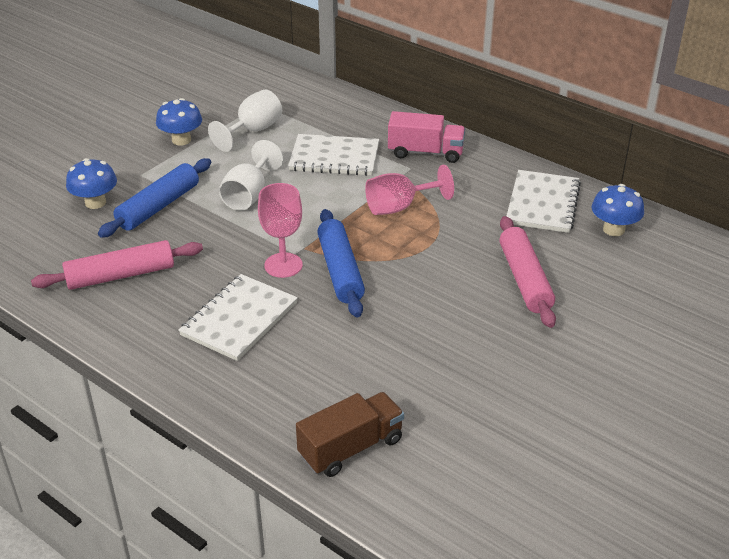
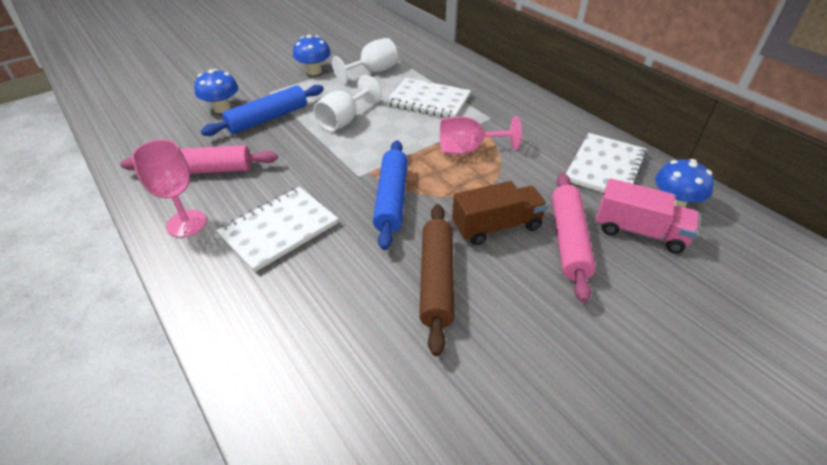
camera: 15 degrees right, 5 degrees up
pink goblet [258,183,303,278] -> pink goblet moved to [131,140,207,237]
brown truck [296,392,404,477] -> brown truck moved to [452,181,548,245]
pink truck [388,111,465,163] -> pink truck moved to [596,178,699,253]
none -> brown rolling pin [419,204,454,356]

